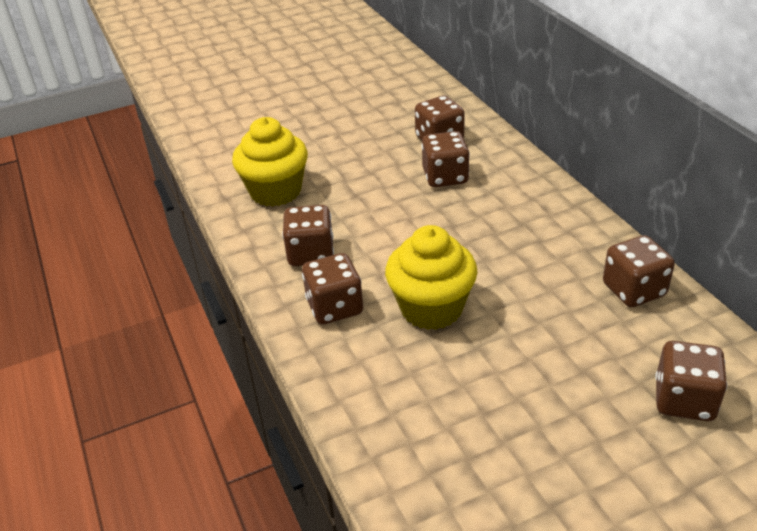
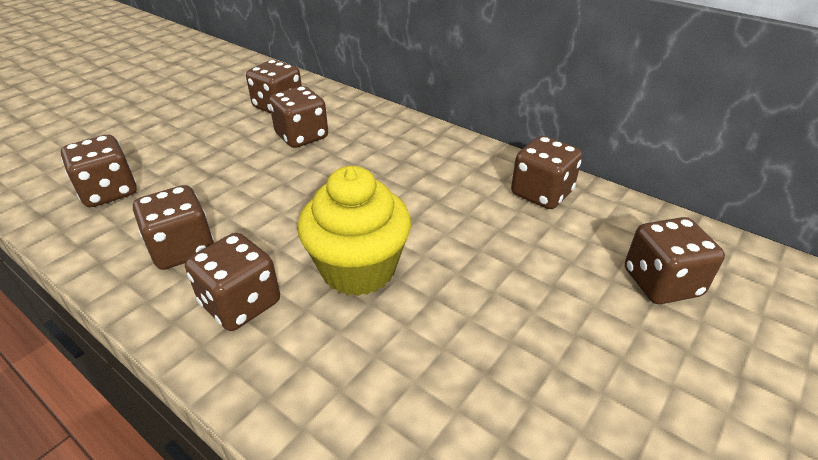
camera: 30 degrees left, 0 degrees up
yellow cupcake [232,117,308,207] -> brown dice [61,135,137,207]

